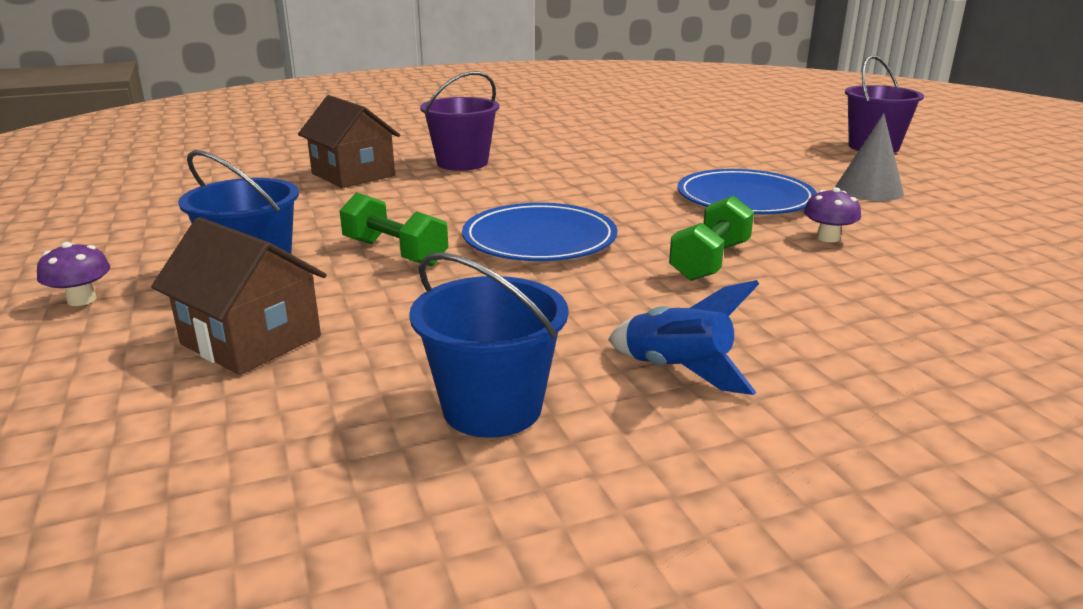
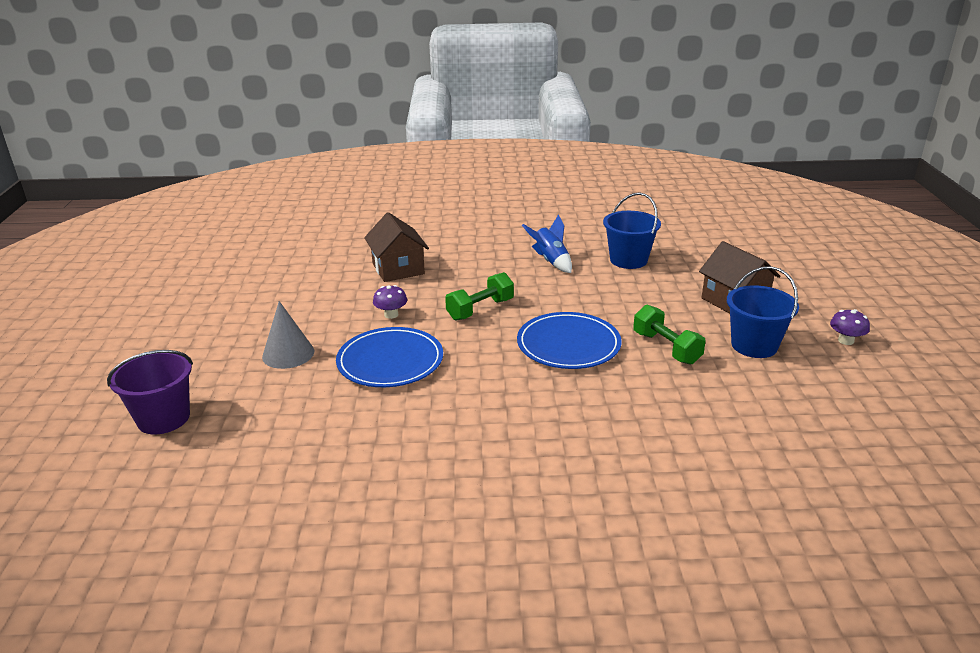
camera: 160 degrees left, 5 degrees up
brown house [298,95,400,188] -> brown house moved to [364,212,429,282]
purple bucket [420,71,500,171] -> none

